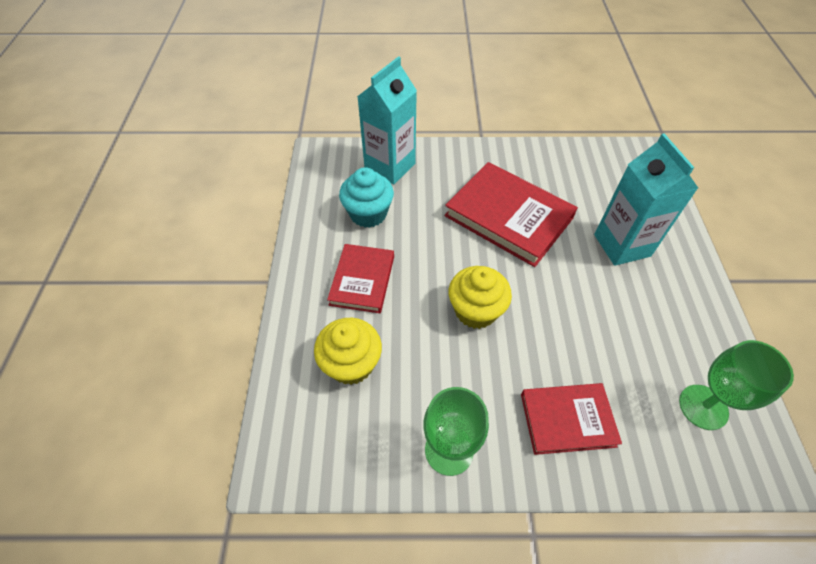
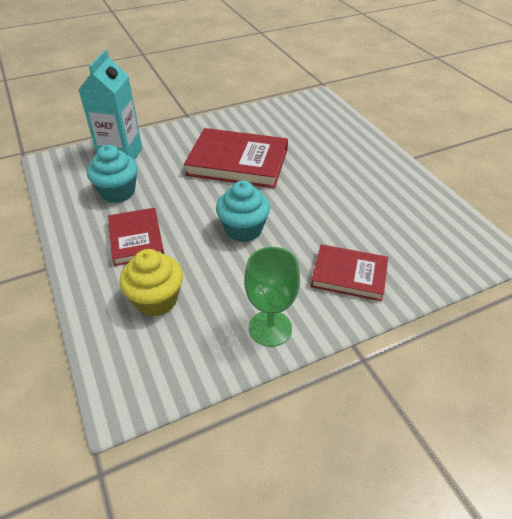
camera: 25 degrees left, 10 degrees down
yellow cupcake [449,266,512,329] -> turquoise cupcake [216,181,270,242]
red book [521,383,622,455] -> red book turned 45 degrees clockwise [311,244,388,301]
turquoise carton [594,133,698,266] -> none
green goblet [679,340,794,430] -> none

